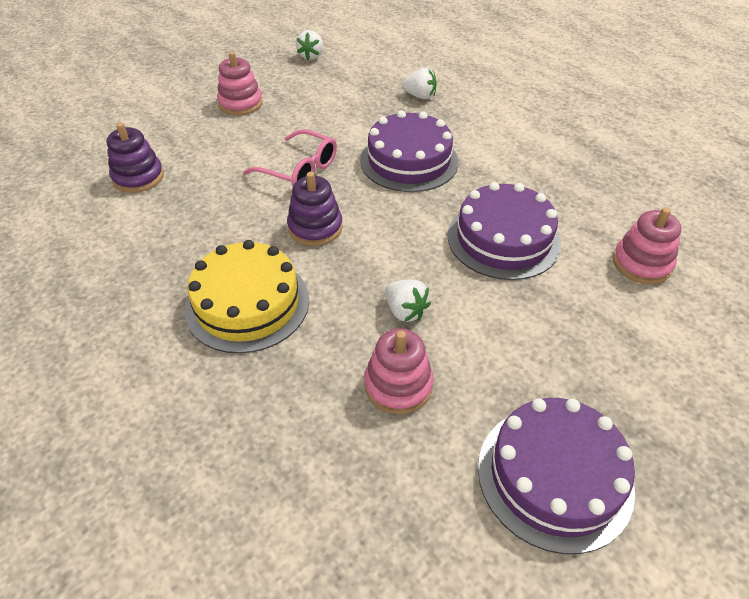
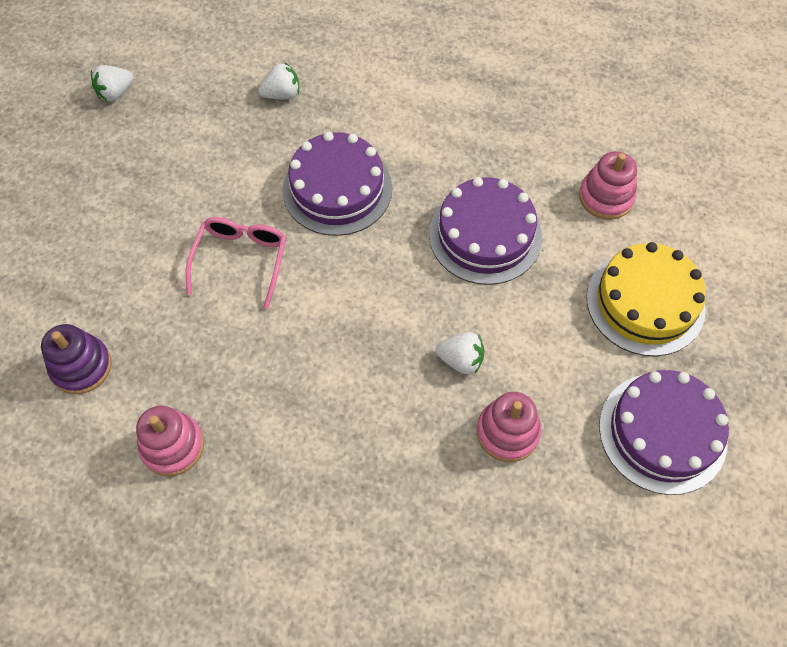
camera: 35 degrees left, 15 degrees up
yellow cake [184,240,309,354] -> yellow cake moved to [587,242,706,356]
pink stacking toy [217,51,263,115] -> pink stacking toy moved to [136,406,204,476]
pink glasses [243,129,337,186] -> pink glasses turned 75 degrees counterclockwise [186,217,287,309]
purple stacking toy [287,172,343,246] -> none
white strawberry [296,30,323,60] -> white strawberry turned 75 degrees clockwise [91,65,134,102]

